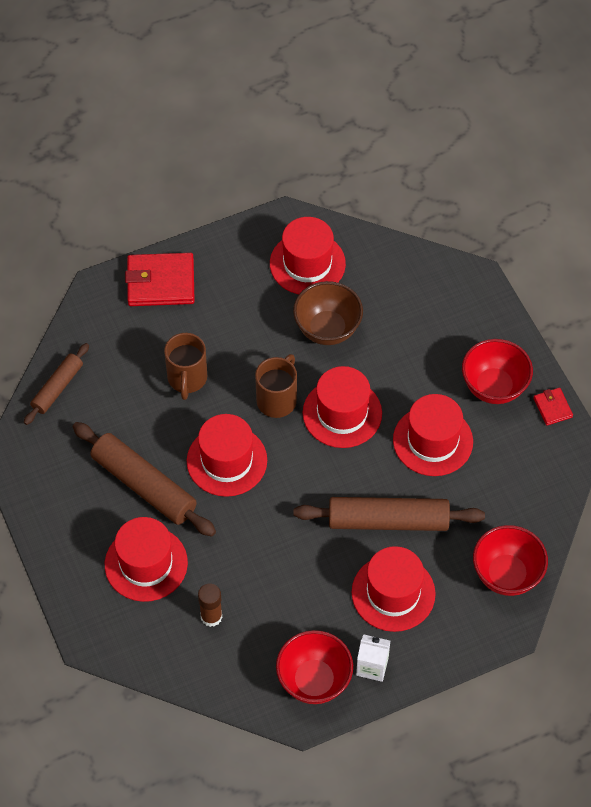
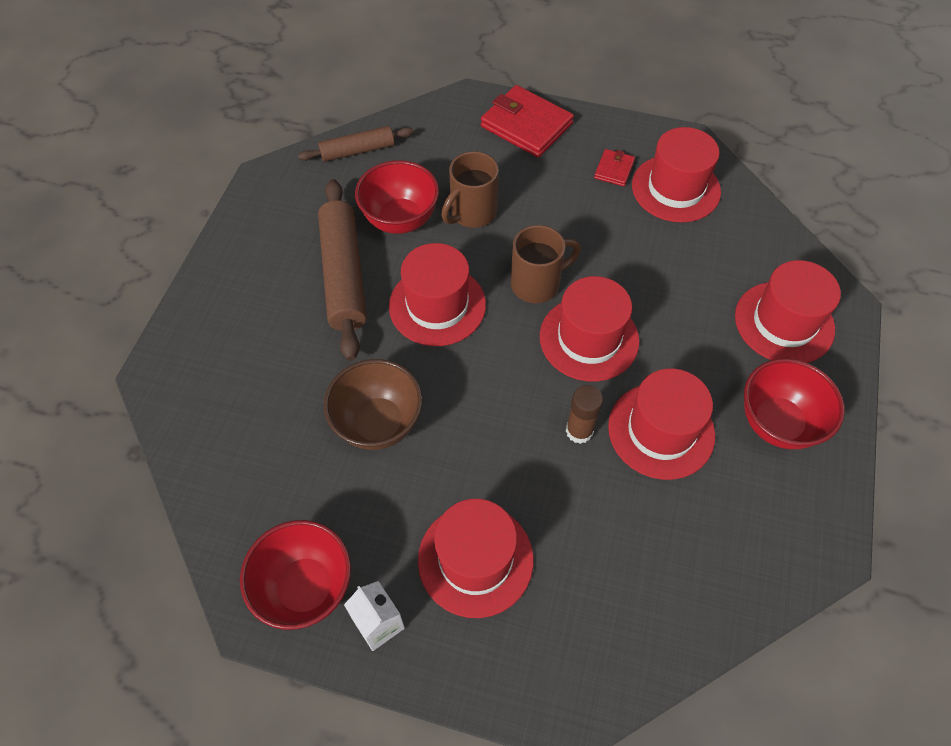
camera: 40 degrees right, 0 degrees up
red hat [105,517,188,602] -> red hat moved to [735,260,841,363]
brown glue stick [198,584,222,627] -> brown glue stick moved to [566,385,603,444]
brown bowl [293,281,363,345] -> brown bowl moved to [324,359,422,450]
brown rolling pin [294,497,485,531] -> none
red bowl [473,525,548,596] -> red bowl moved to [355,160,439,234]
red wallet [533,388,573,425] -> red wallet moved to [594,149,635,186]

